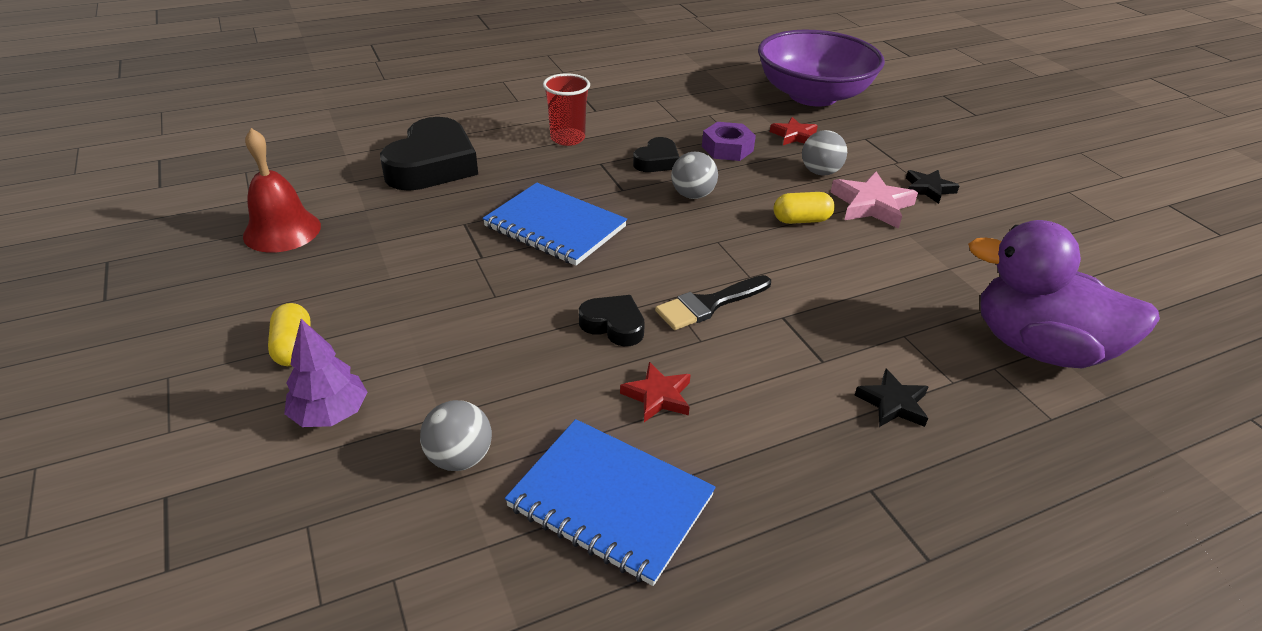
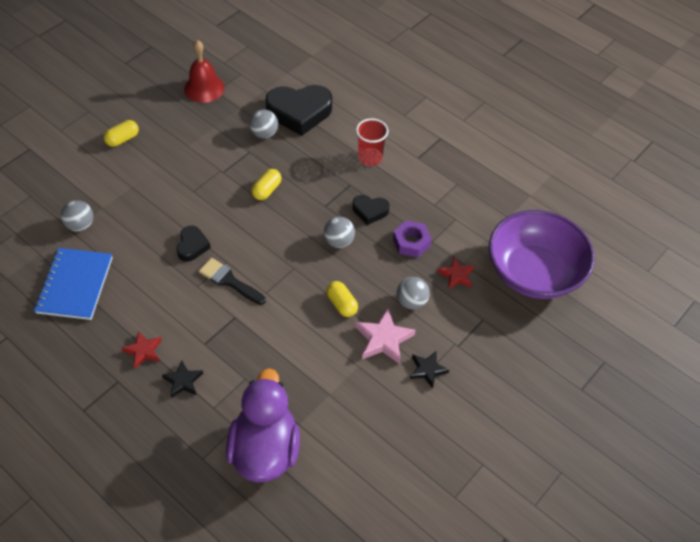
camera: 65 degrees right, 15 degrees up
purple tree [284,319,367,427] -> none
blue notebook [482,183,627,266] -> yellow capsule [251,169,282,200]
red star [620,362,691,422] -> red star moved to [122,331,162,368]
none -> grey ball [249,109,278,138]

